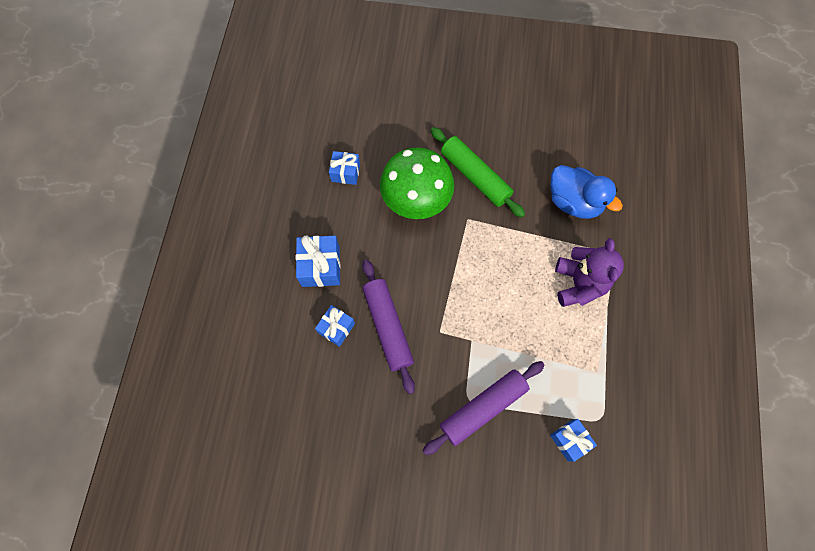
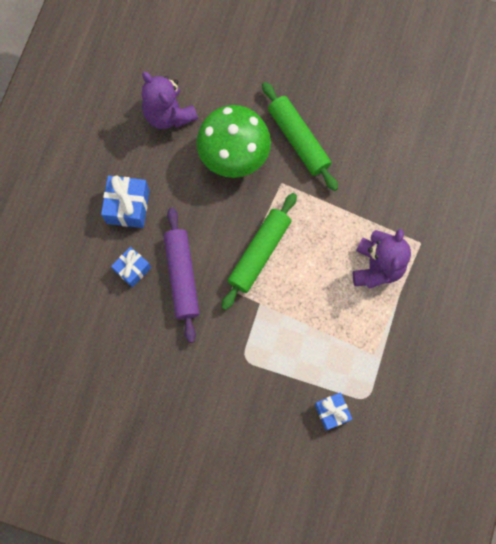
camera: 10 degrees right, 5 degrees up
blue gift [329,151,360,185] -> purple teddy bear [142,72,198,129]
purple rolling pin [423,361,545,455] -> none
blue duck [550,165,623,219] -> none
none -> green rolling pin [221,193,297,310]

